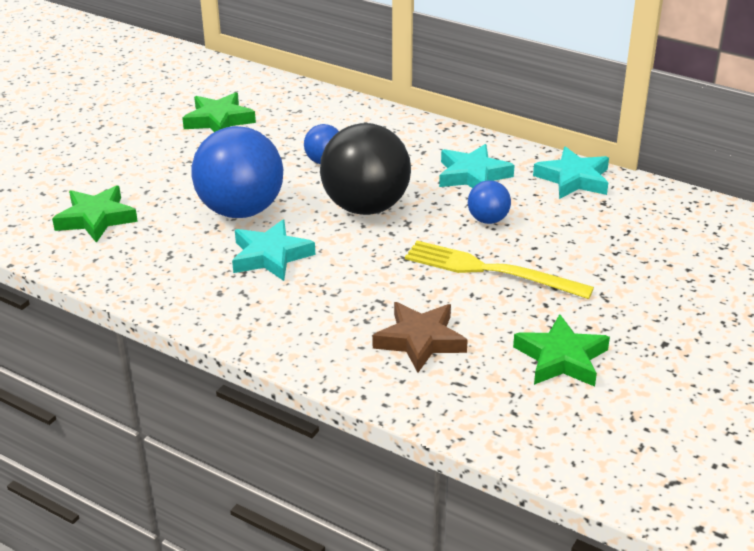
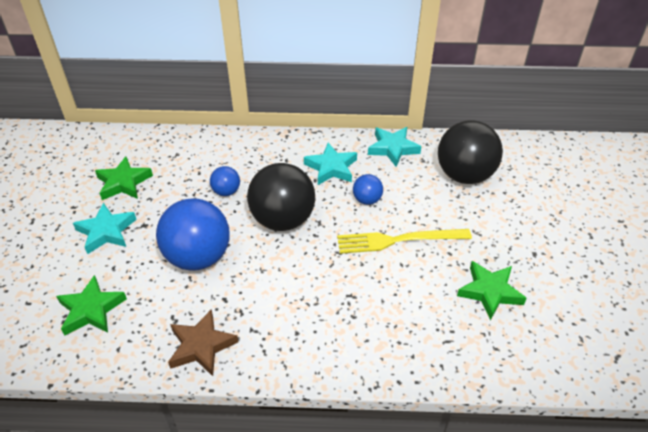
camera: 30 degrees left, 10 degrees up
turquoise star [232,219,315,281] -> turquoise star moved to [73,203,137,254]
brown star [372,302,468,373] -> brown star moved to [168,309,238,376]
none -> black ball [438,120,503,184]

